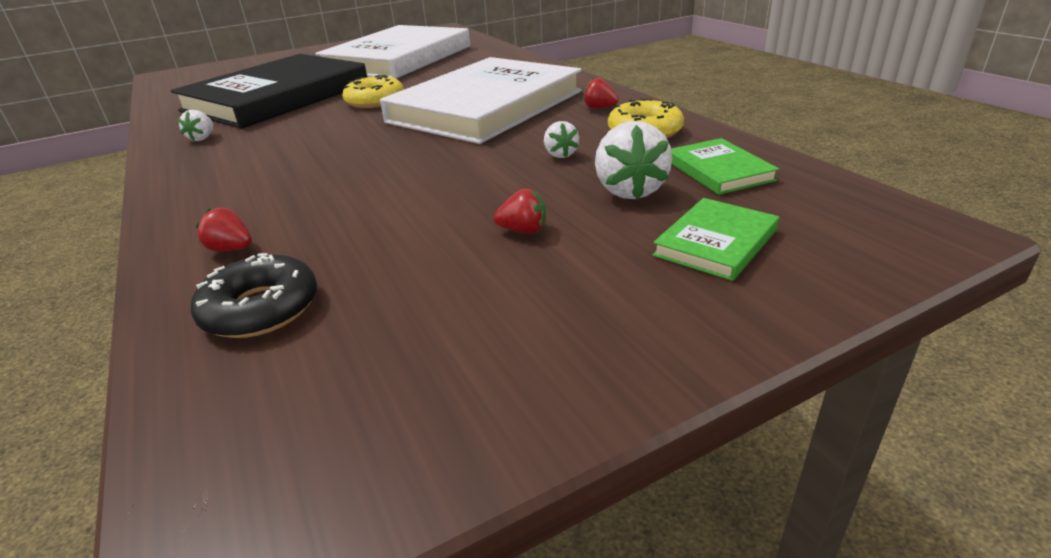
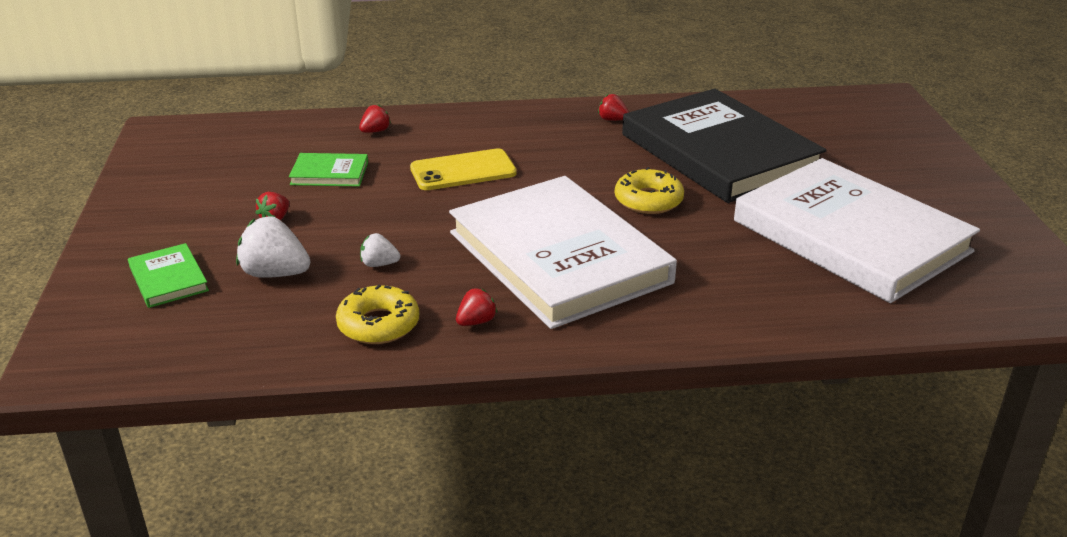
camera: 110 degrees right, 0 degrees up
white strawberry [178,110,213,141] -> red strawberry [598,94,629,121]
black donut [191,253,317,338] -> none
green book [671,138,779,195] -> green book moved to [289,153,368,187]
none -> yellow phone [410,149,517,190]

